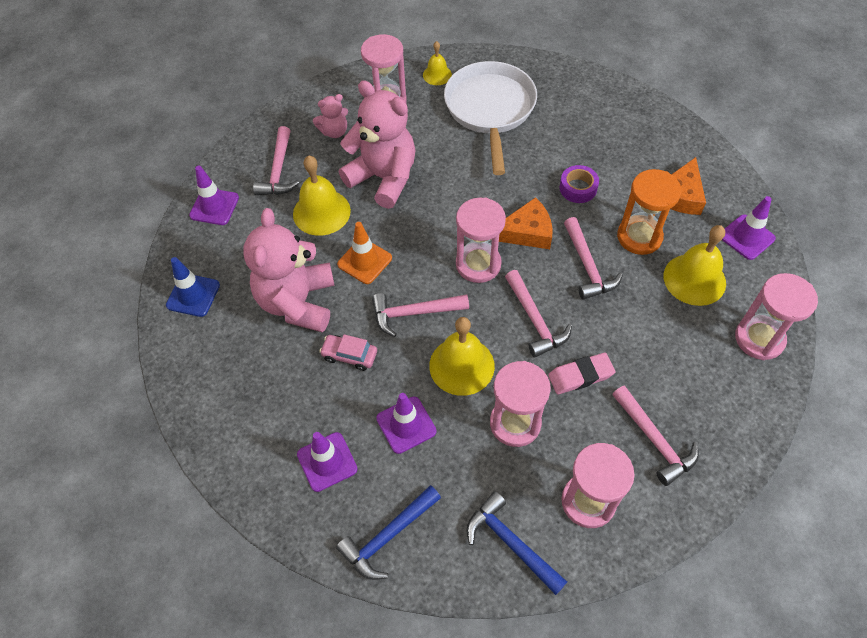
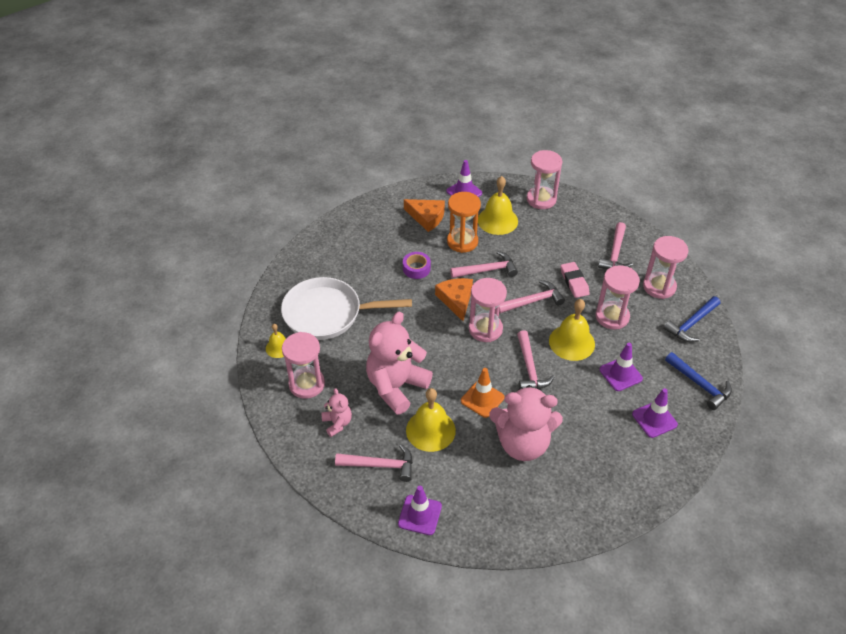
camera: 90 degrees left, 10 degrees down
blue traffic cone [166,257,220,317] -> none
pink car [319,334,377,371] -> none
pink hammer [612,385,699,486] -> pink hammer turned 135 degrees clockwise [598,222,633,269]

